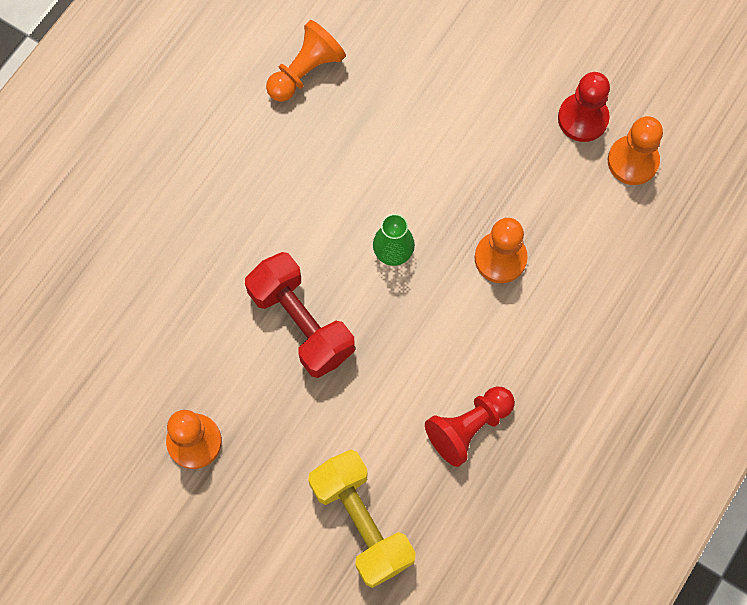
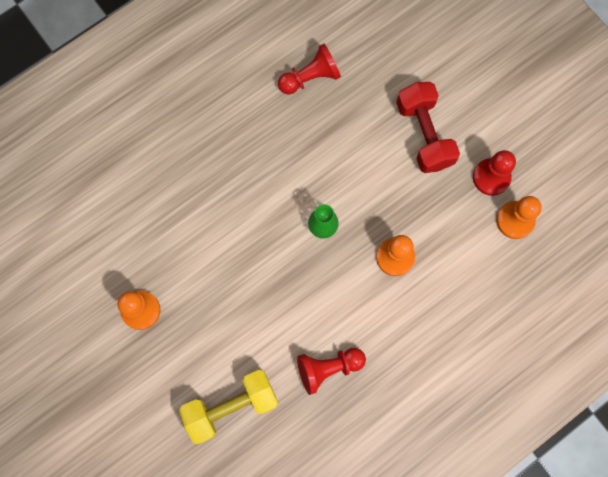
camera: 20 degrees right, 5 degrees up
red dumbbell [245,252,355,378] -> red dumbbell moved to [396,82,460,173]
orange pawn [266,20,346,102] -> red pawn [278,44,341,95]
yellow dumbbell [308,450,416,588] -> yellow dumbbell turned 75 degrees clockwise [179,370,278,444]

